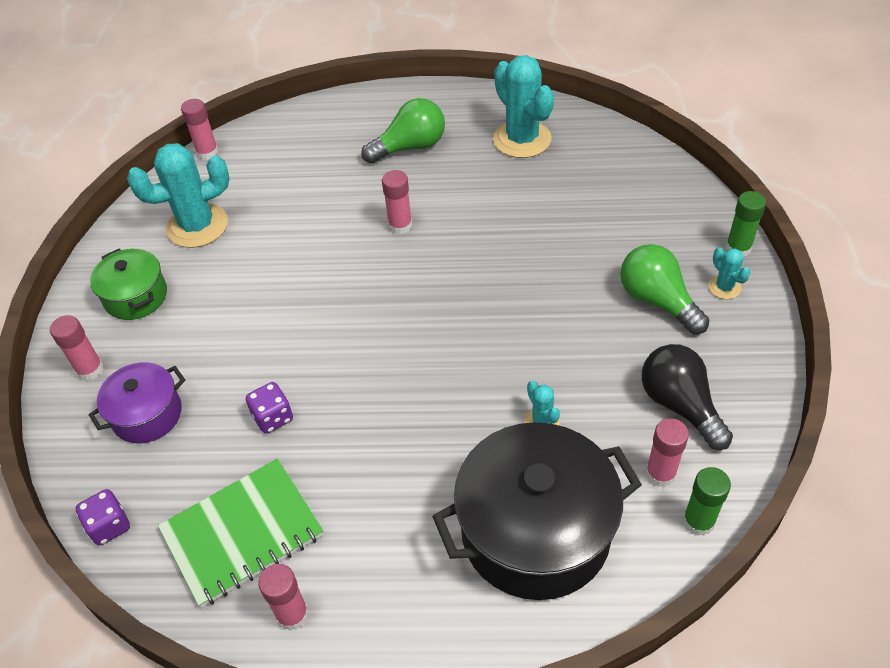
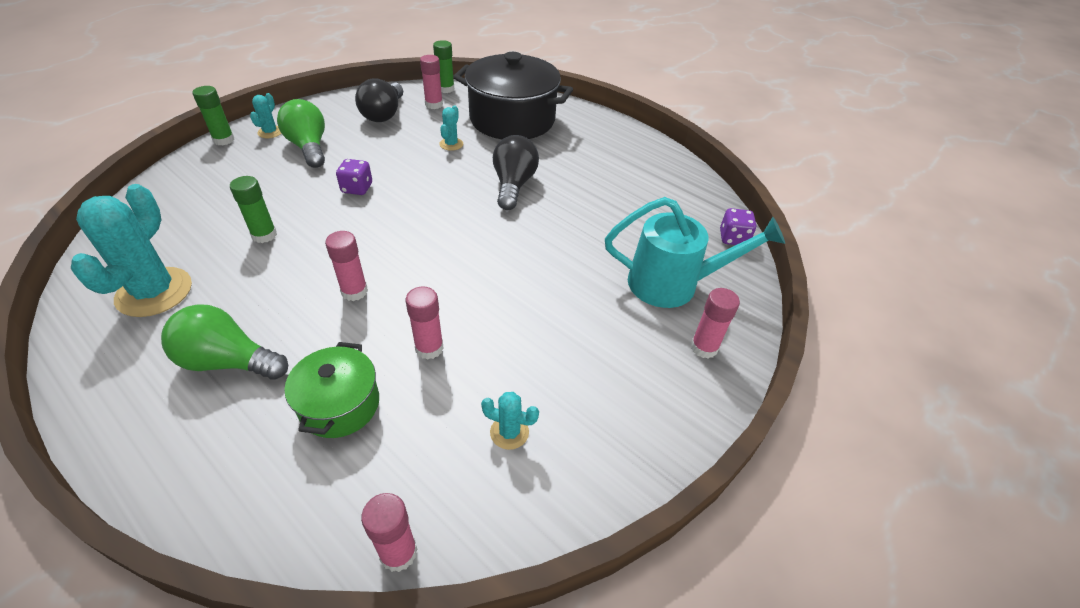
camera: 145 degrees left, 5 degrees down
purple pot [89,362,185,443] -> turquoise watering can [605,197,785,308]
green pot [90,248,167,320] -> green pot moved to [285,342,379,438]
turquoise cactus [127,143,230,248] -> turquoise cactus [481,392,539,450], size x0.47
green notebook [158,458,324,608] -> none
purple dice [246,382,293,434] -> purple dice moved to [336,159,372,195]
pink glue stick [258,564,309,631] -> pink glue stick moved to [406,286,444,360]
green light bulb [620,244,709,334] -> green light bulb turned 150 degrees clockwise [277,99,325,168]
none -> green glue stick [230,176,277,243]
none -> black light bulb [493,135,539,210]

